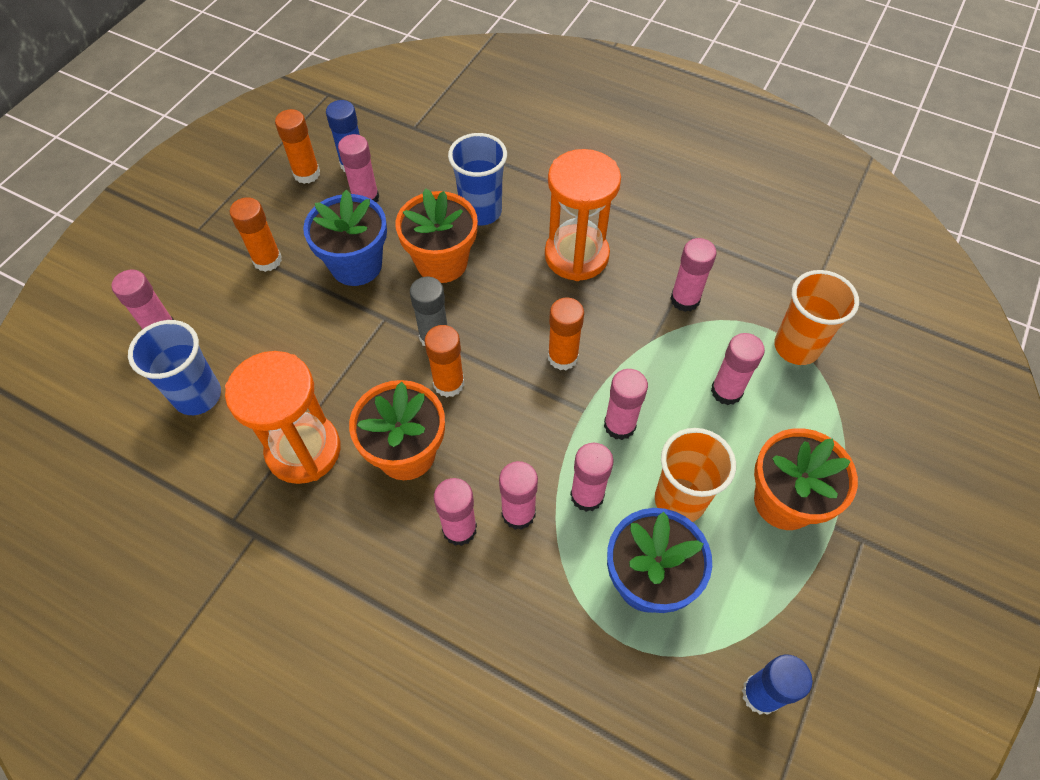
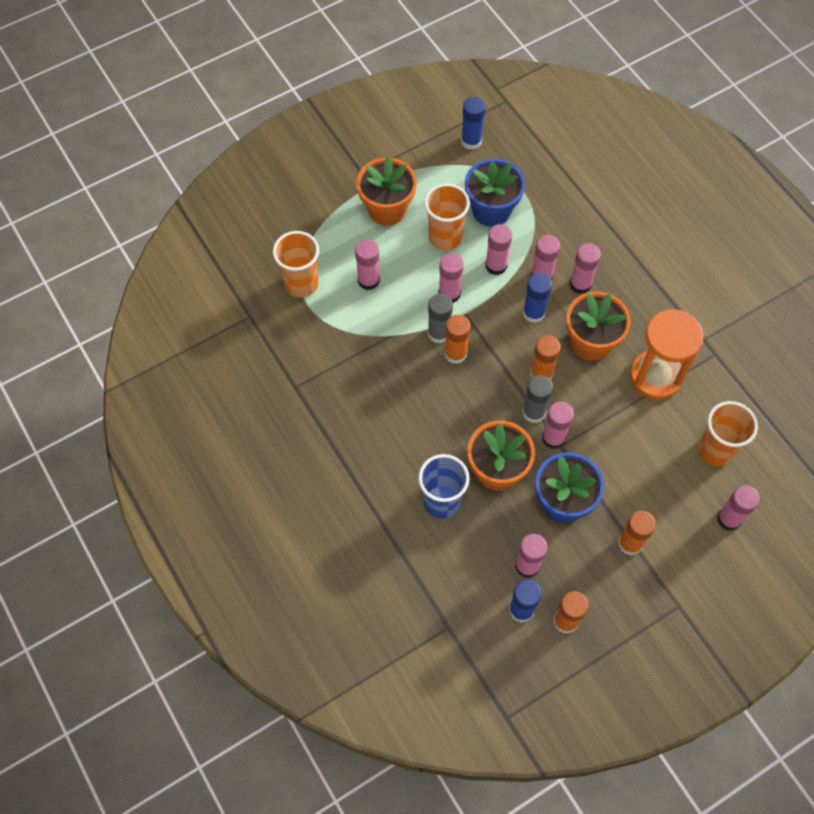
camera: 150 degrees left, 5 degrees up
blue cup [128,320,221,415] -> orange cup [698,401,758,467]
orange hourglass [545,149,621,281] -> none
pink glue stick [670,238,717,312] -> pink glue stick moved to [542,402,574,449]
none -> grey glue stick [428,294,453,343]
none -> blue glue stick [523,273,552,323]

